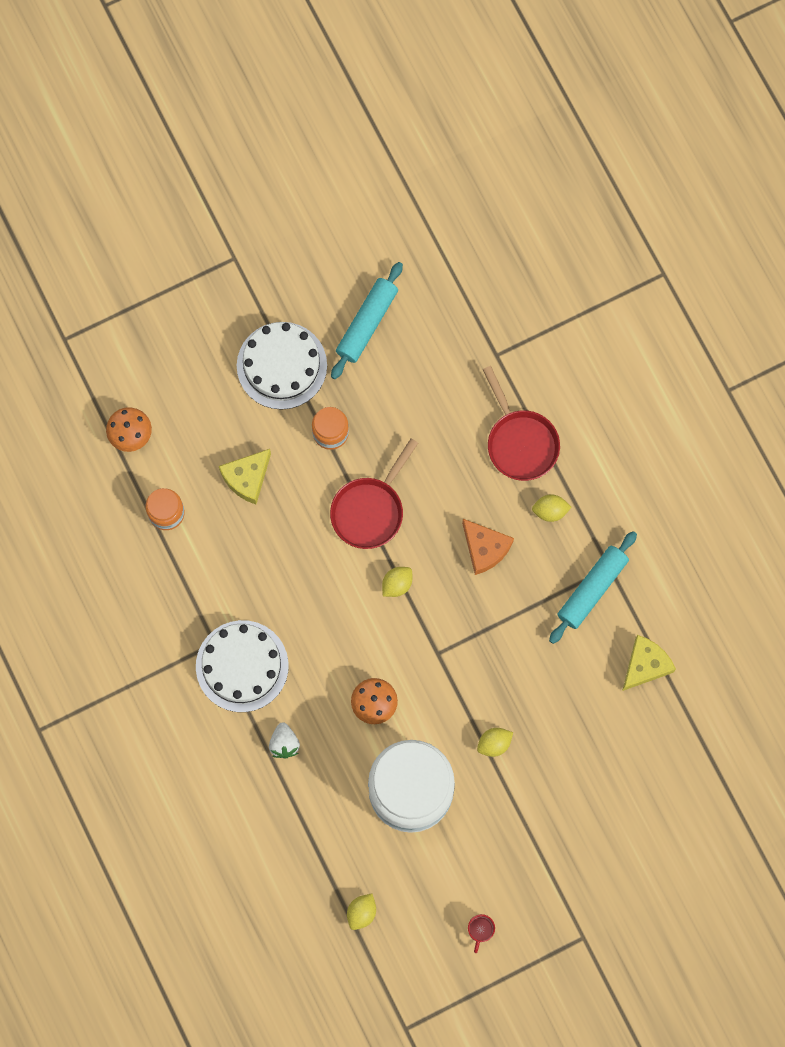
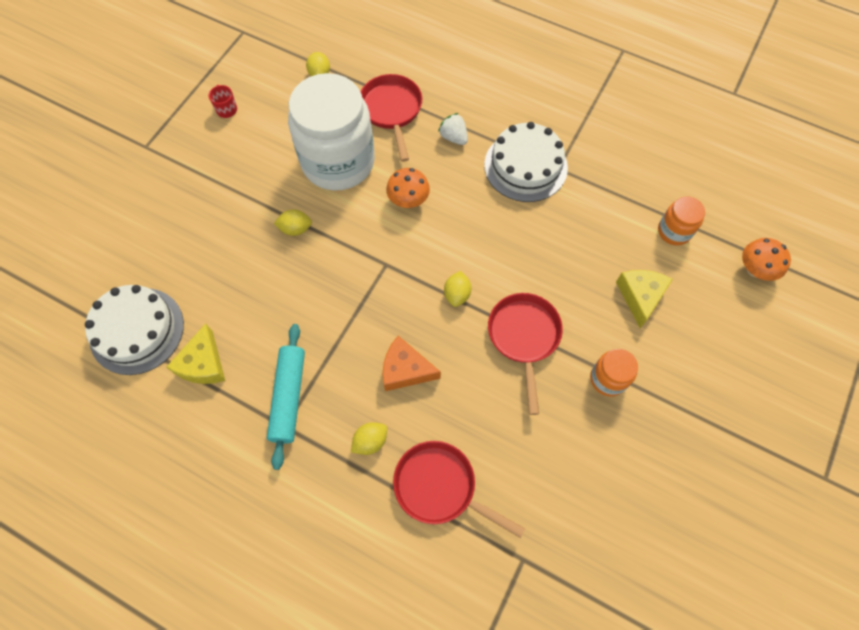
camera: 145 degrees right, 10 degrees down
white cake [237,322,327,410] -> white cake moved to [85,285,184,375]
turquoise rolling pin [331,262,403,379] -> none
yellow lemon [477,728,513,757] -> yellow lemon turned 60 degrees clockwise [274,209,312,236]
none -> red pan [360,74,422,162]

